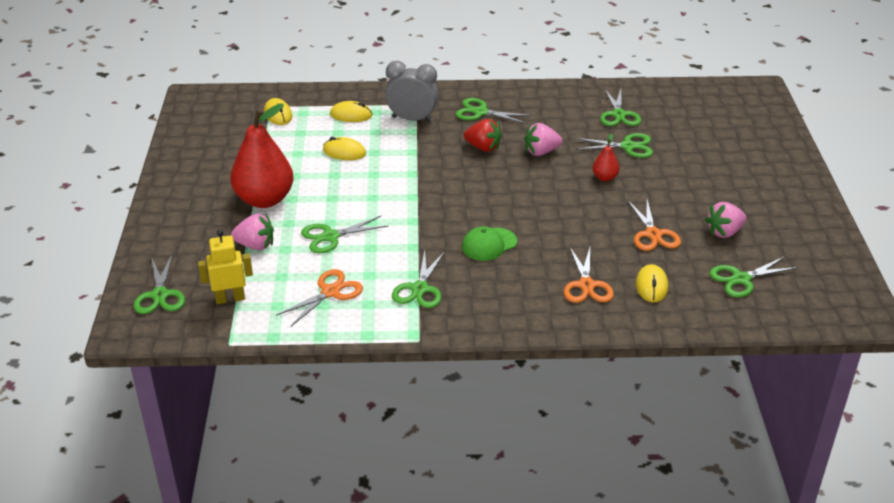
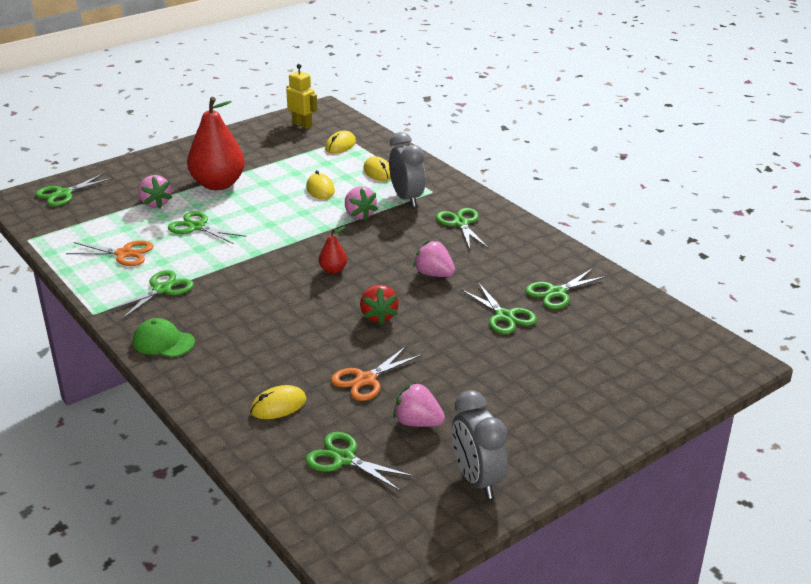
camera: 55 degrees right, 5 degrees down
yellow robot [198,230,253,304] -> yellow robot moved to [286,64,318,129]
green scissors [392,250,445,308] -> green scissors turned 150 degrees clockwise [108,270,194,319]
green cap [462,227,517,261] -> green cap moved to [133,318,195,357]
red strawberry [464,119,502,152] -> red strawberry moved to [360,285,399,325]
orange scissors [564,247,614,303] -> none
red pear [593,133,619,181] -> red pear moved to [319,226,347,274]
none -> pink strawberry [345,186,378,220]
none -> grey clock [452,390,508,499]

